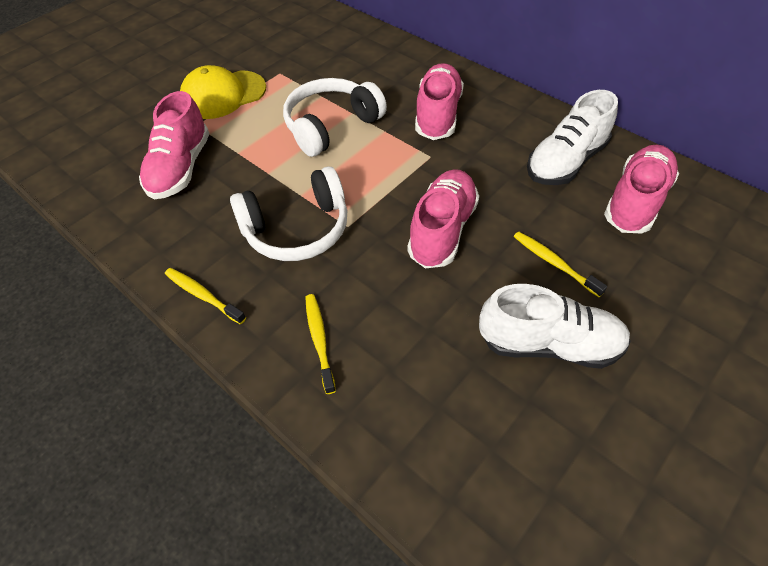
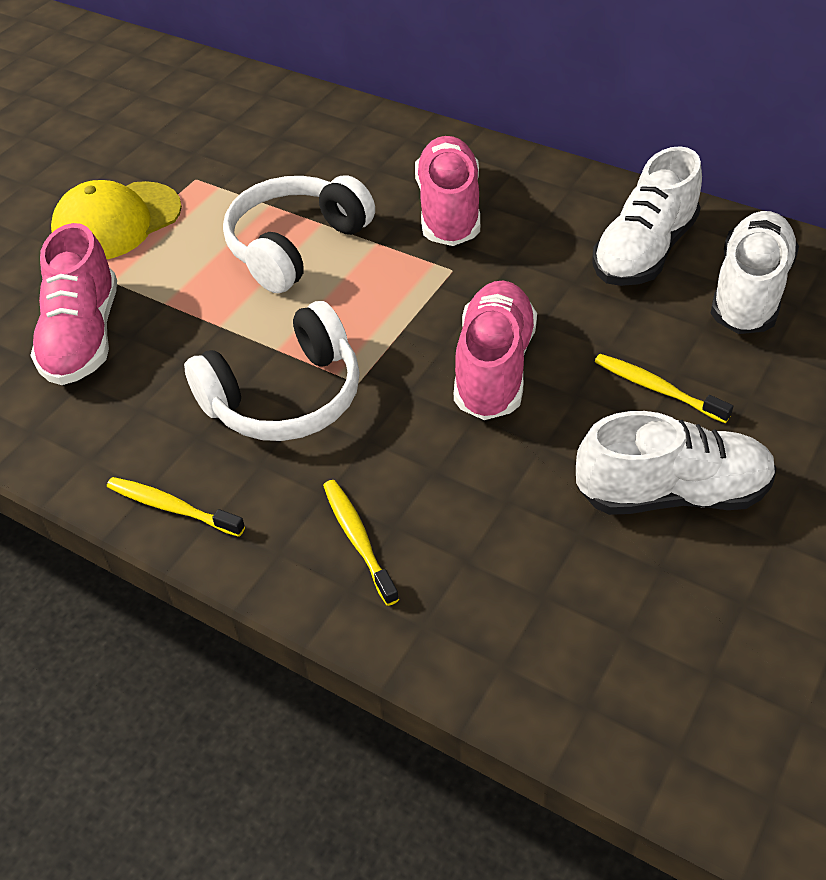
camera: 10 degrees left, 5 degrees down
pink shoe [604,144,679,233] -> white shoe [711,211,799,334]

